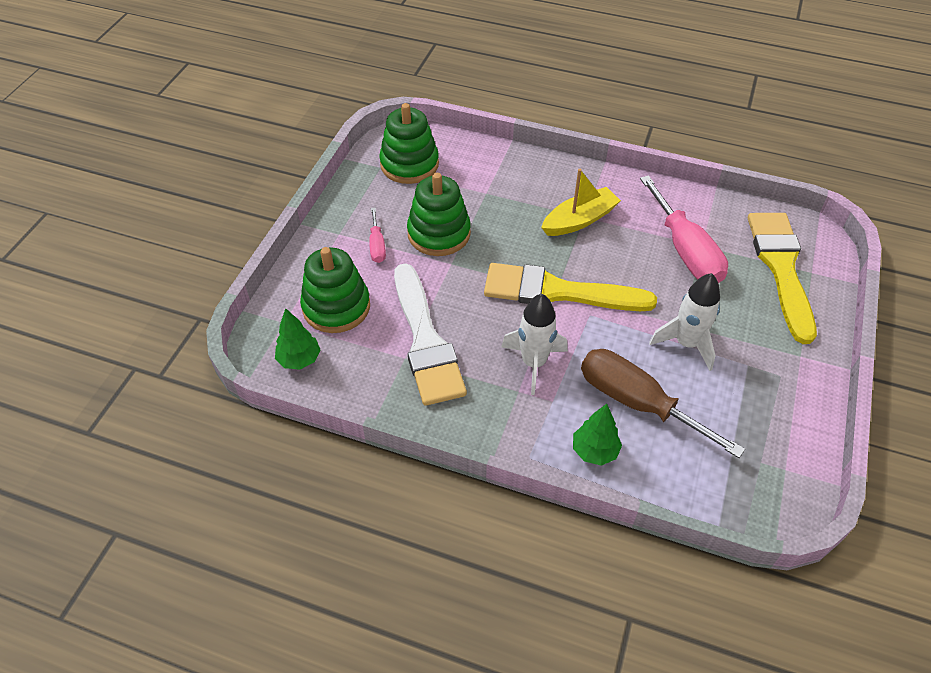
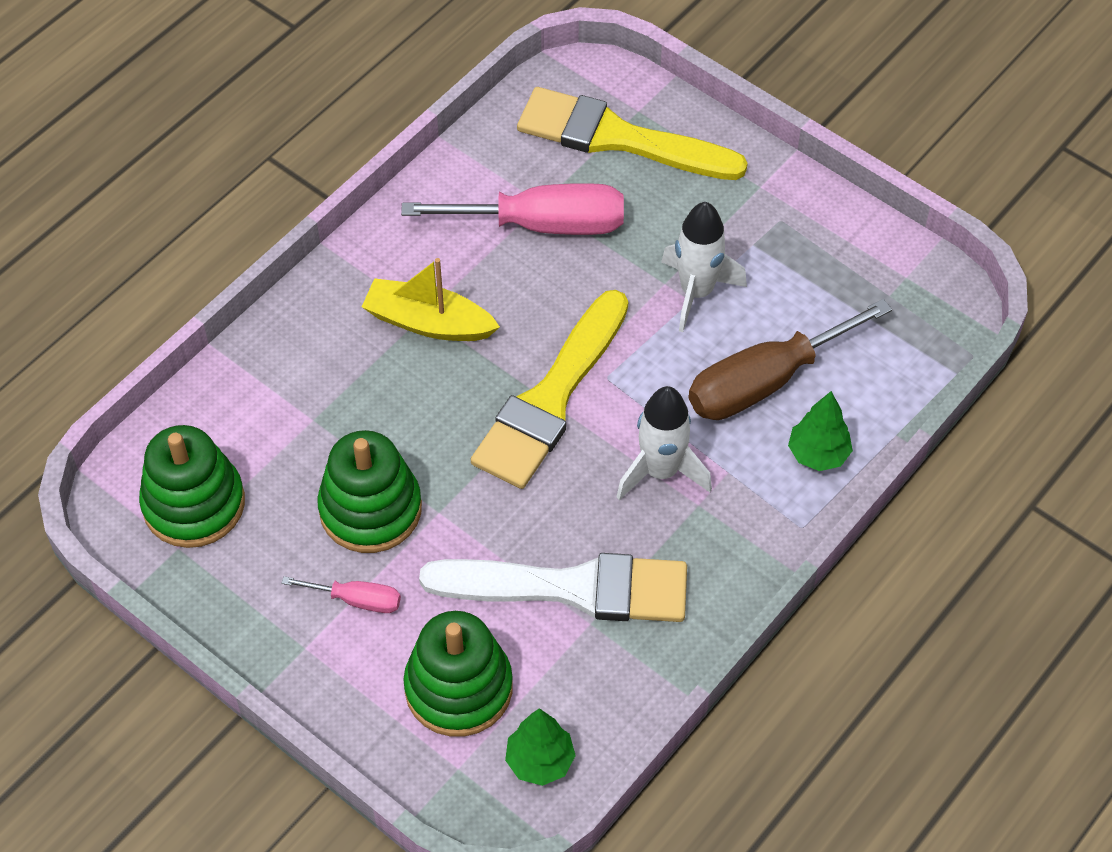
camera: 70 degrees left, 5 degrees up
yellow boat [541,169,621,236] -> yellow boat turned 60 degrees counterclockwise [362,258,500,341]

